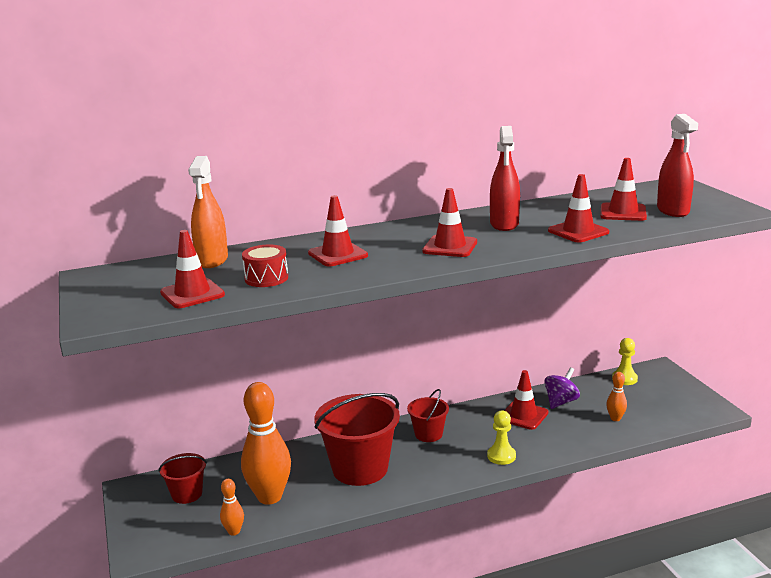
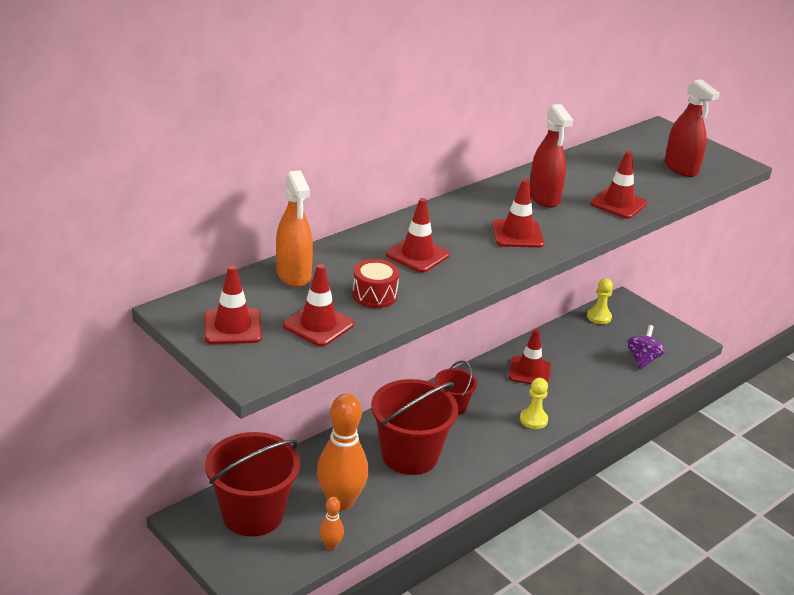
camera: 25 degrees left, 10 degrees up
red bucket [159,453,207,504] -> red bucket [205,432,300,537], size x1.90
purple spinning top [544,367,580,409] -> purple spinning top moved to [627,325,665,369]
red traffic cone [601,158,647,221] -> red traffic cone moved to [205,265,262,344]
orange bowling pin [606,372,627,421] -> none

